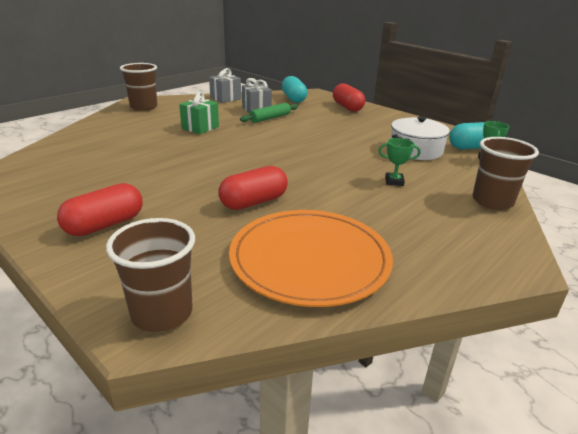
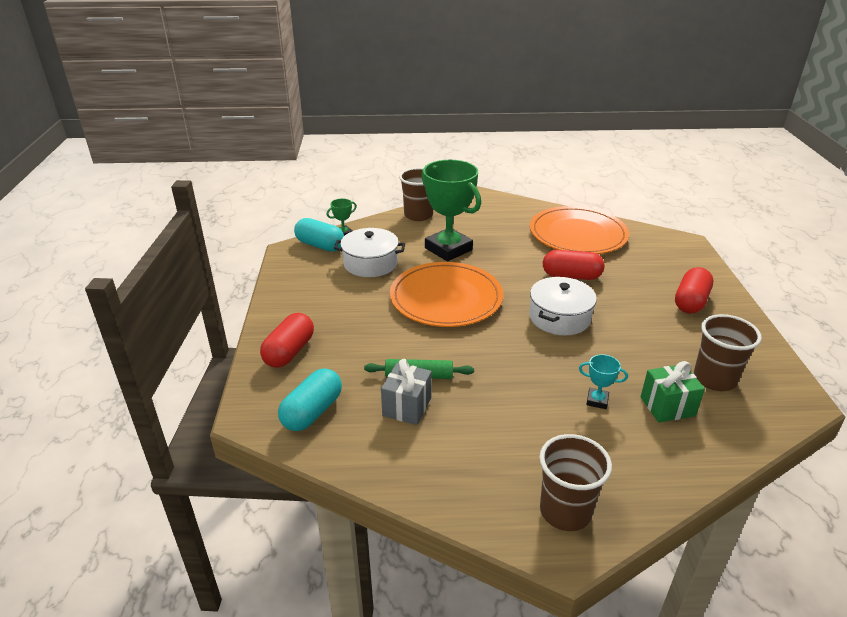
camera: 135 degrees left, 5 degrees up
red capsule [57,183,143,236] -> red capsule turned 60 degrees counterclockwise [675,267,713,314]
brown cup [106,218,195,332] -> brown cup moved to [694,314,762,391]
green gift [179,92,219,134] -> green gift moved to [641,361,705,422]
grey gift [209,68,241,103] -> none
green trophy [378,138,421,186] -> green trophy [421,160,481,261], size x2.39
none -> orange plate [390,262,503,327]
none -> white pot [529,277,597,335]
none -> turquoise trophy [579,354,628,409]

